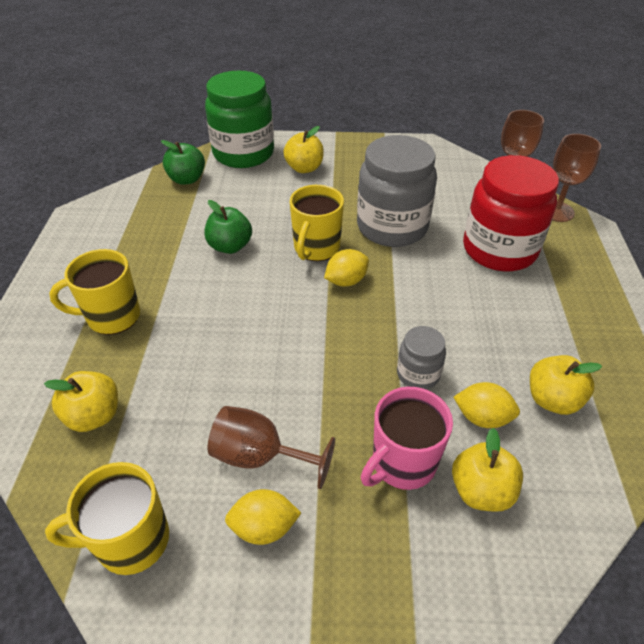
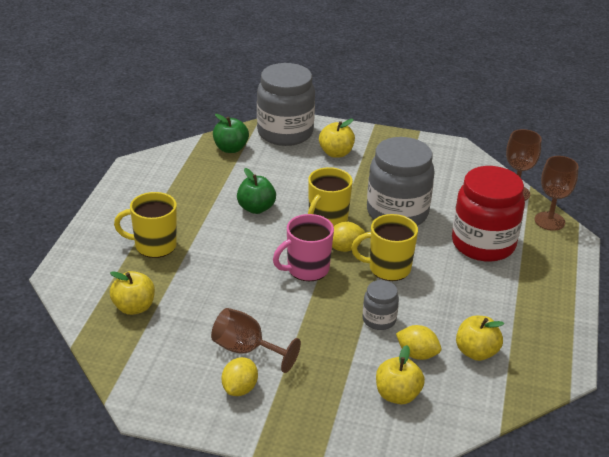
camera: 10 degrees right, 10 degrees down
yellow mug [45,462,169,575] -> yellow mug moved to [351,214,418,281]
green jar [205,70,274,168] -> grey jar [257,63,315,146]
yellow lemon [225,489,301,545] -> yellow lemon turned 75 degrees counterclockwise [222,357,258,396]
pink mug [361,387,453,490] -> pink mug moved to [273,214,334,281]

